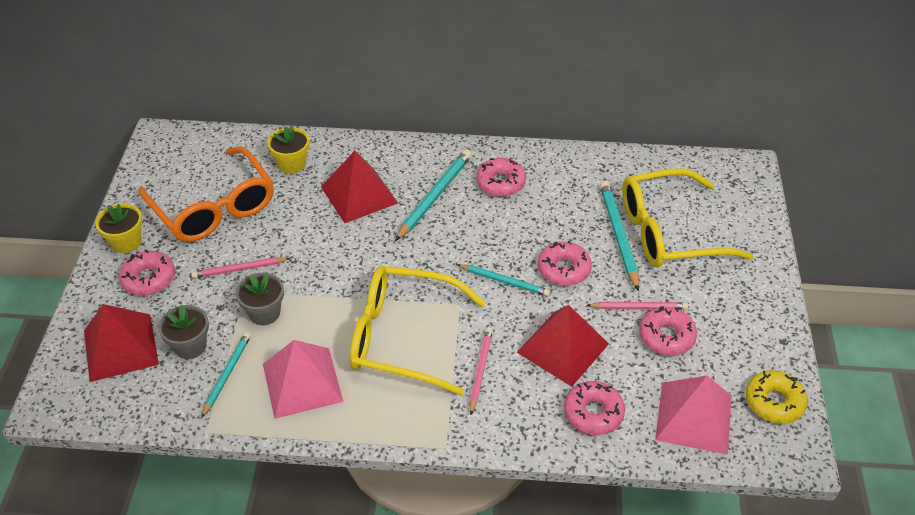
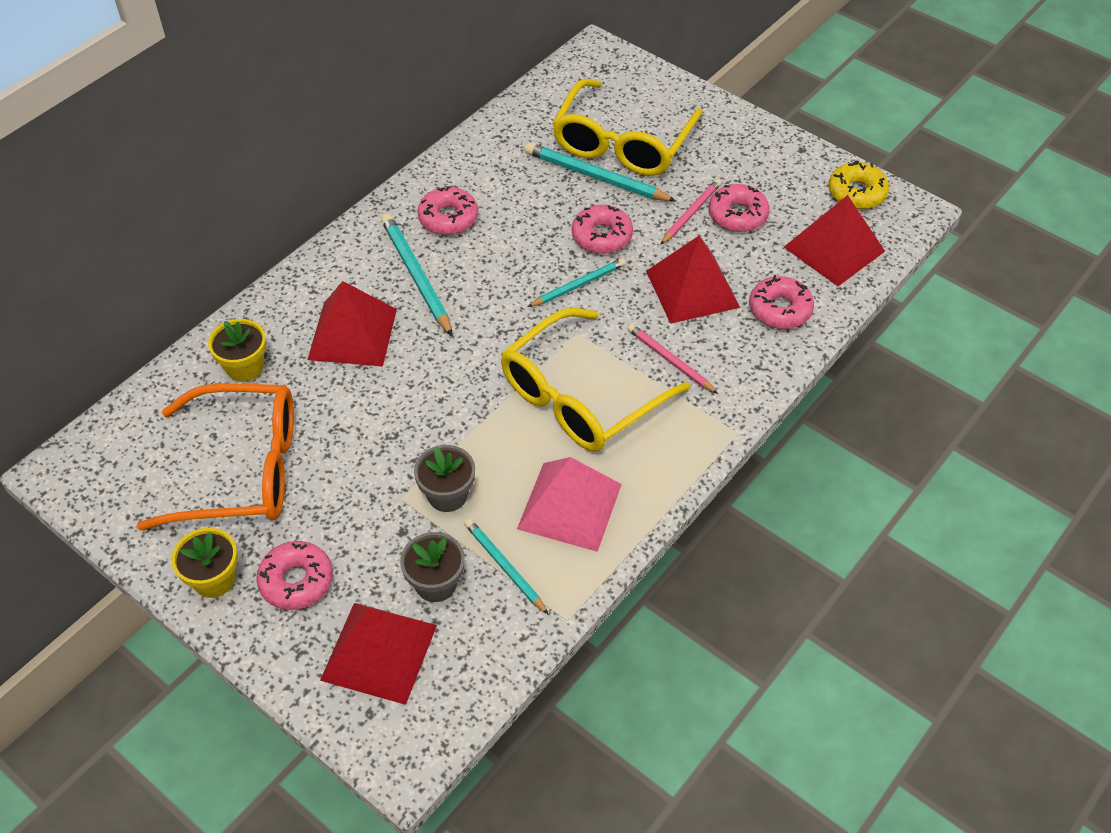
camera: 55 degrees left, 5 degrees up
pink pencil [191,257,290,278] -> none
pink pyramid [655,376,732,455] -> red pyramid [784,195,885,286]

